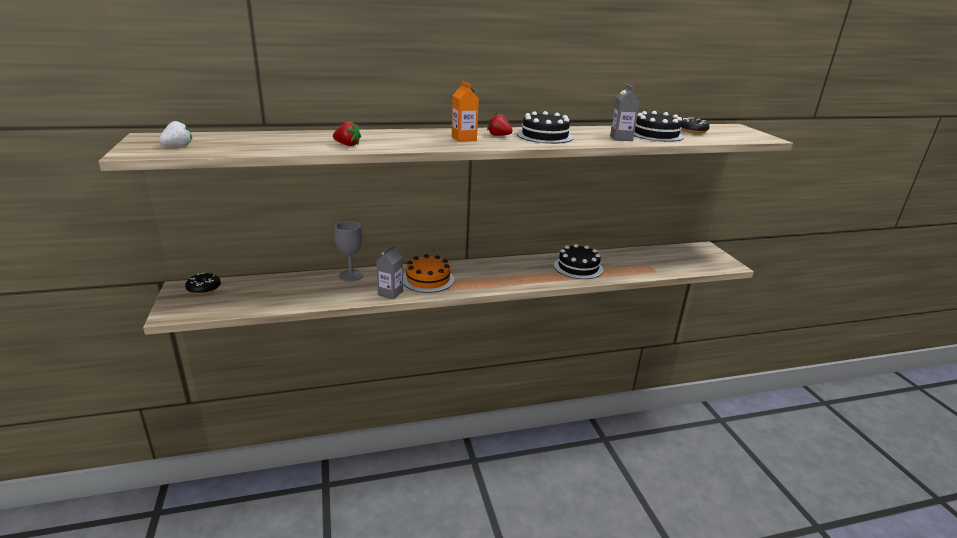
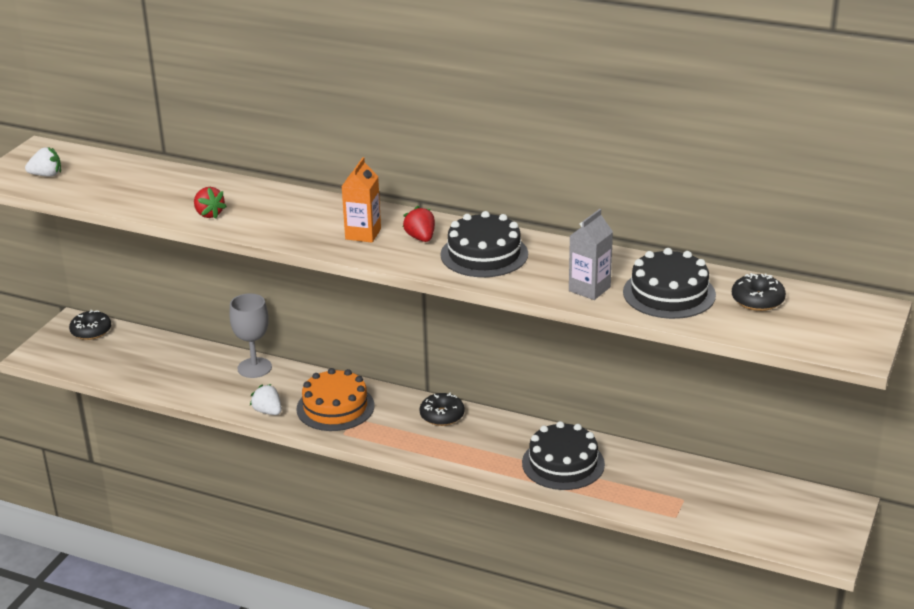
camera: 40 degrees right, 5 degrees up
grey carton [376,244,403,300] -> white strawberry [250,384,282,415]
none -> black donut [420,393,465,426]

